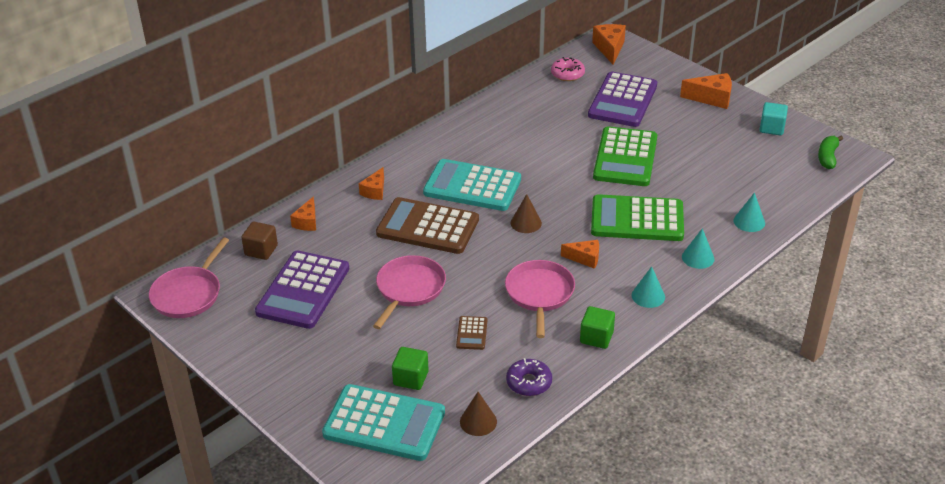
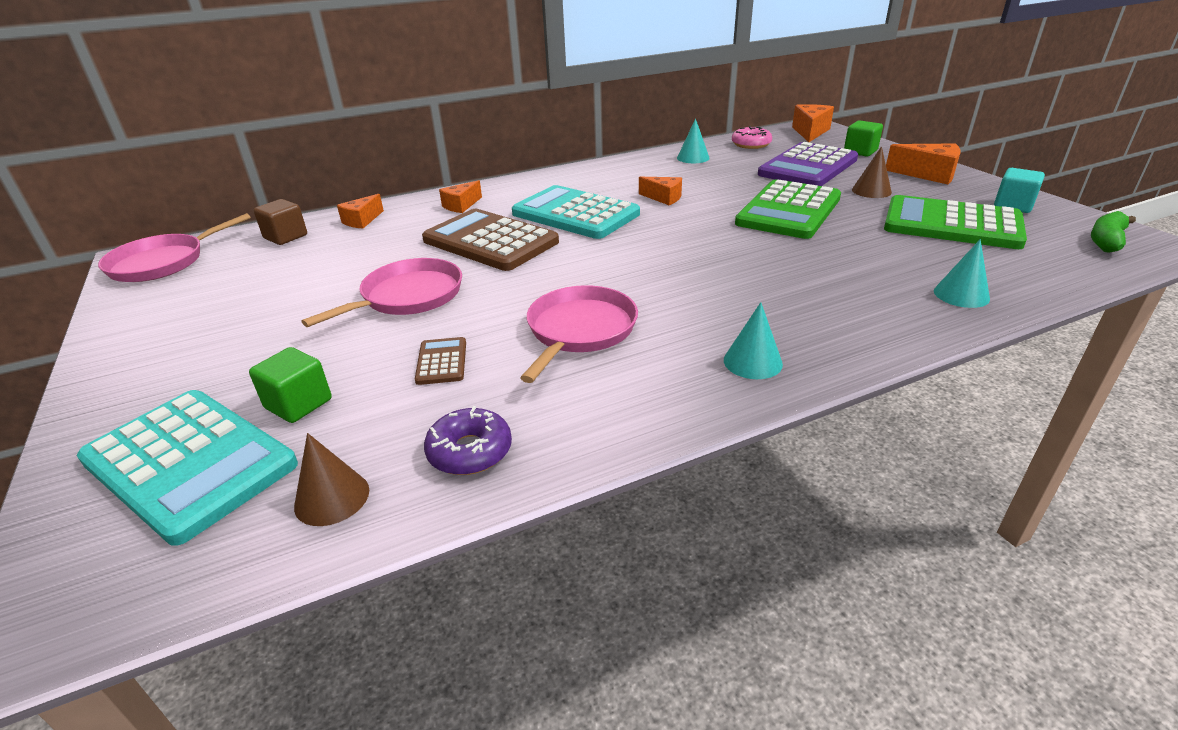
camera: 20 degrees right, 5 degrees down
purple calculator [255,250,349,329] -> none
brown calculator [456,316,487,350] -> brown calculator turned 150 degrees clockwise [415,337,466,385]
brown cone [511,194,542,233] -> brown cone moved to [852,146,892,198]
orange cheese [561,240,599,269] -> orange cheese moved to [639,177,682,205]
green cube [580,306,615,349] -> green cube moved to [844,120,883,157]
green calculator [591,194,684,241] -> green calculator moved to [884,195,1027,249]
turquoise cone [682,228,715,269] -> turquoise cone moved to [677,118,710,163]

